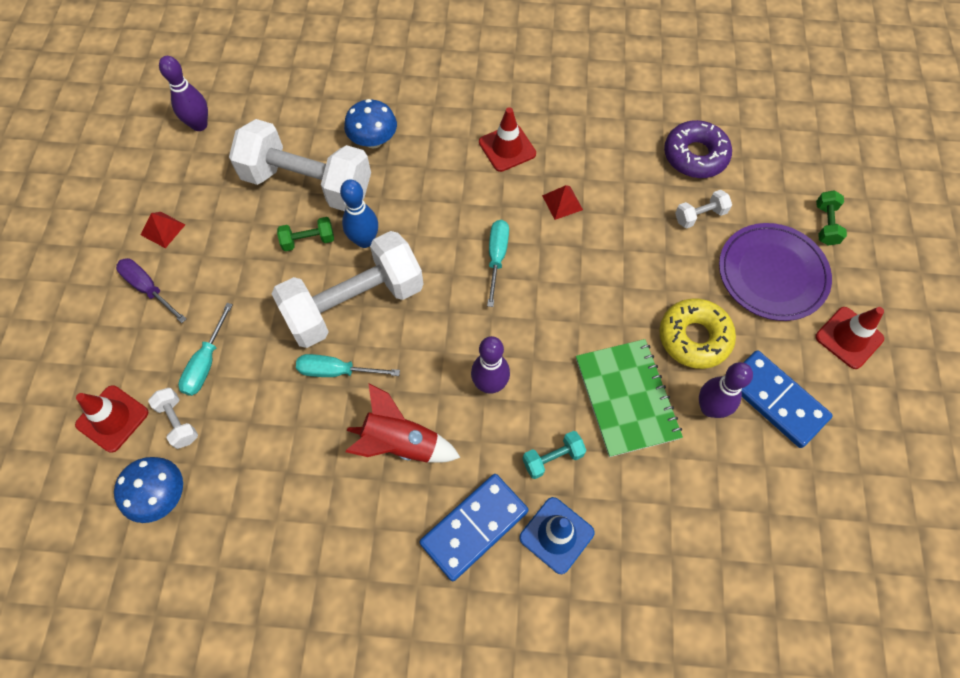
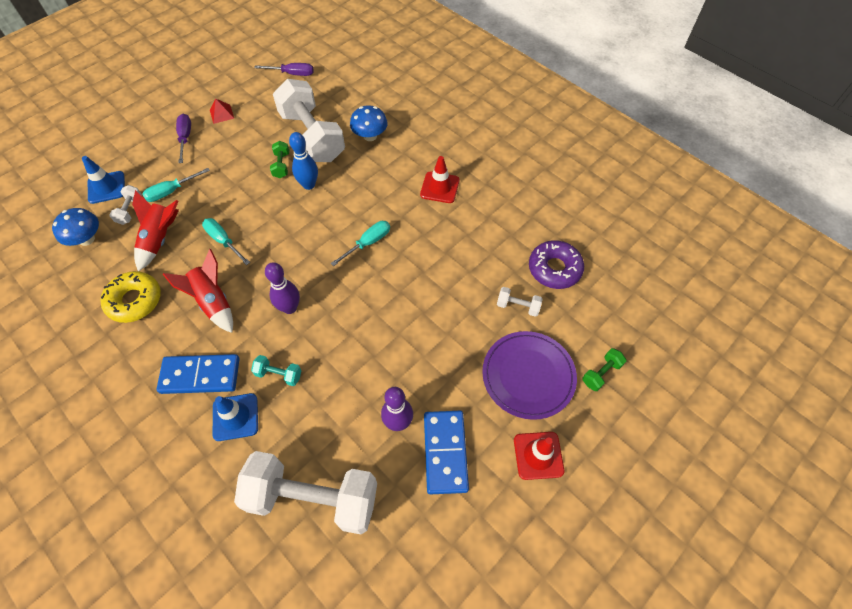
camera: 40 degrees right, 5 degrees down
red traffic cone [75,385,148,453] -> blue traffic cone [82,156,125,204]
purple bowling pin [159,56,208,131] -> purple screwdriver [254,63,314,76]
white dumbbell [272,231,424,348] -> white dumbbell moved to [234,451,377,534]
green dumbbell [277,217,334,251] -> green dumbbell turned 60 degrees clockwise [270,141,289,178]
red pyramid [542,185,583,220] -> none
green notebook [576,339,683,457] -> none
yellow donut [659,298,736,369] -> yellow donut moved to [100,271,161,323]
none -> red rocket [132,190,179,271]

